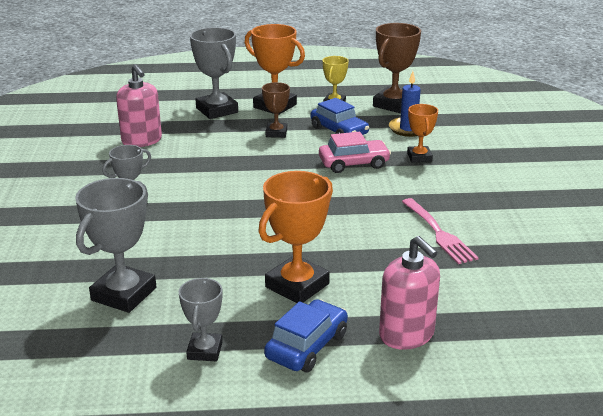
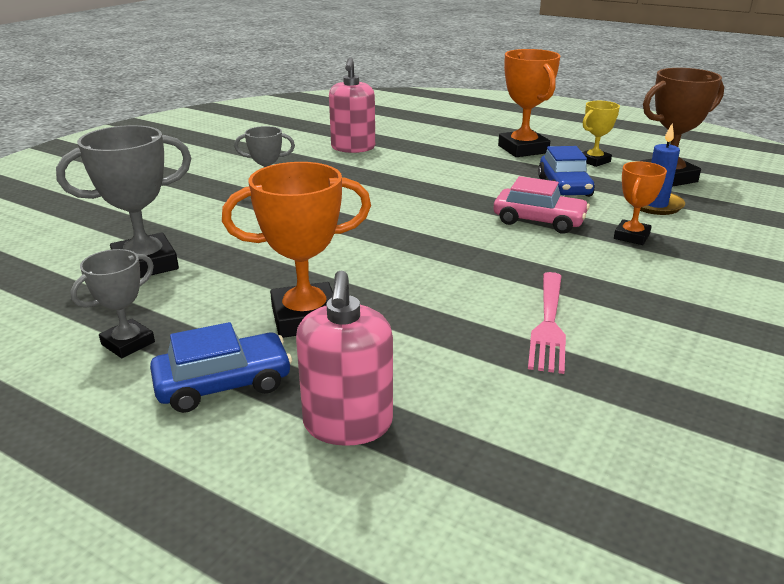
camera: 35 degrees right, 0 degrees up
grey trophy [190,27,238,119] -> none
brown trophy [262,82,290,138] -> none

